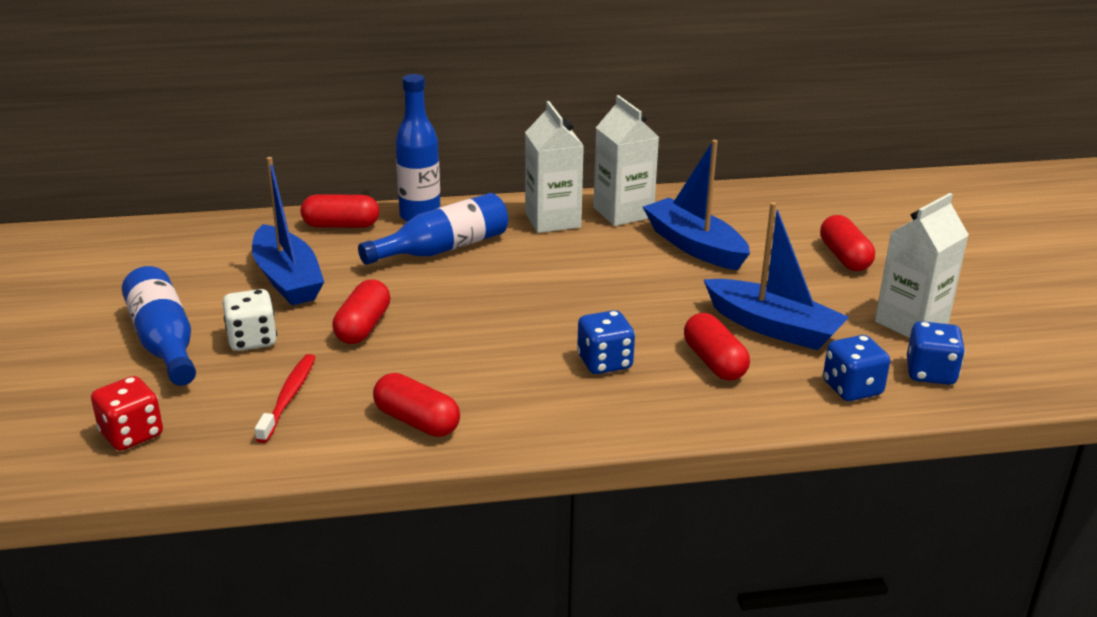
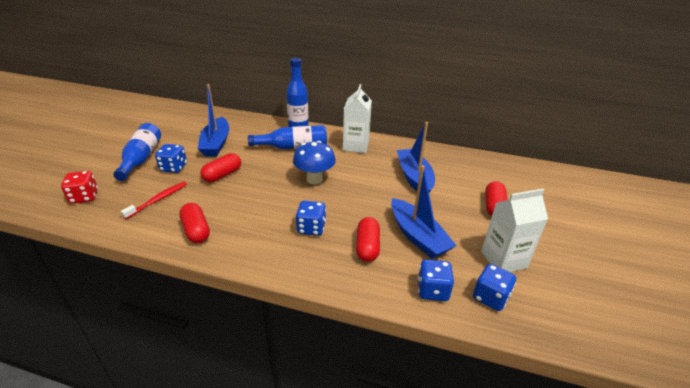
camera: 25 degrees right, 5 degrees up
white dice [223,289,277,351] -> blue dice [155,144,187,173]
red capsule [301,194,379,228] -> none
white carton [593,95,659,226] -> none
none -> blue mushroom [293,141,336,184]

